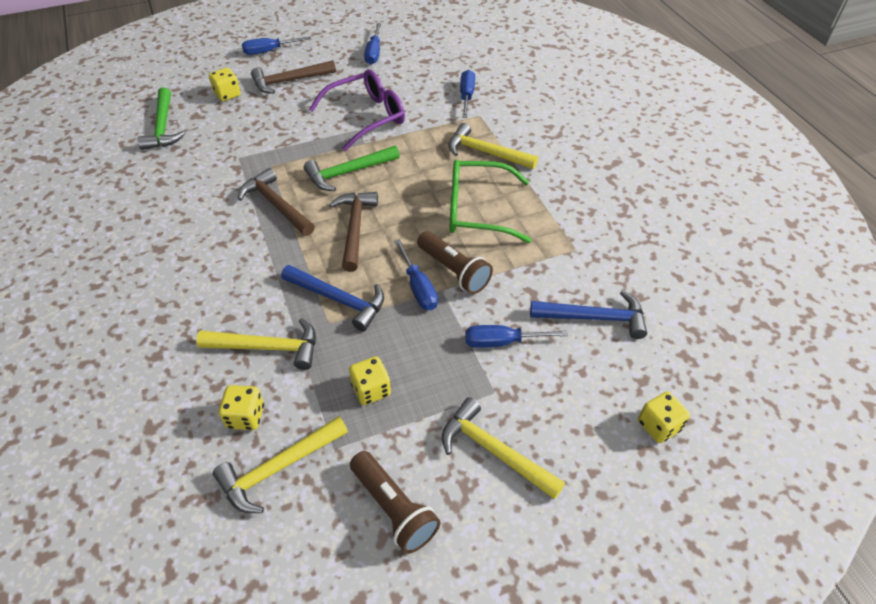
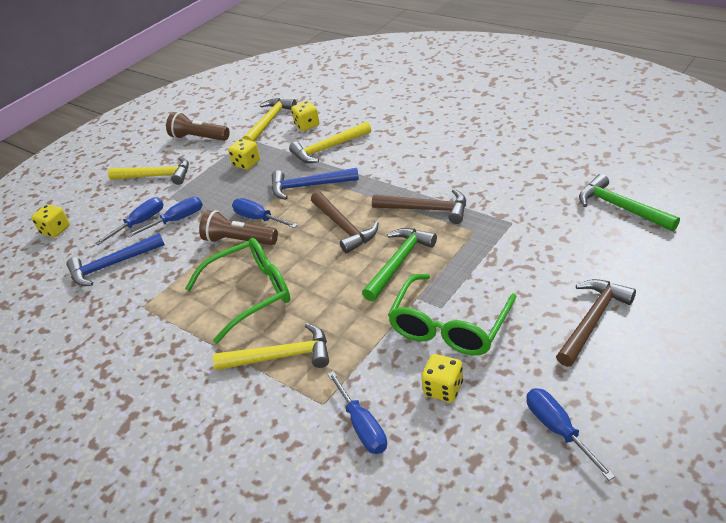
camera: 155 degrees right, 10 degrees down
yellow dice [209,68,241,101] -> yellow dice moved to [421,354,463,402]
blue screwdriver [242,36,311,55] -> blue screwdriver moved to [95,197,164,245]
purple glasses [309,69,405,151] -> green glasses [388,274,517,355]

